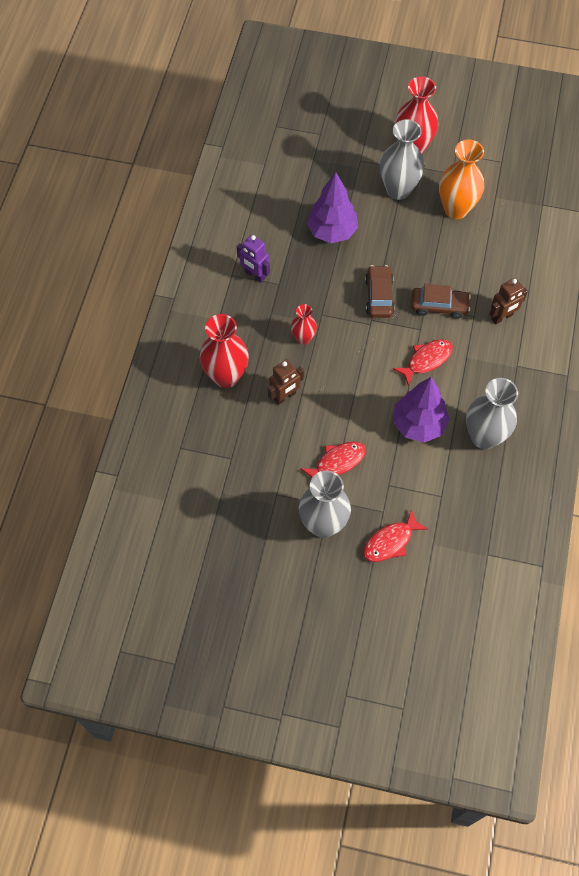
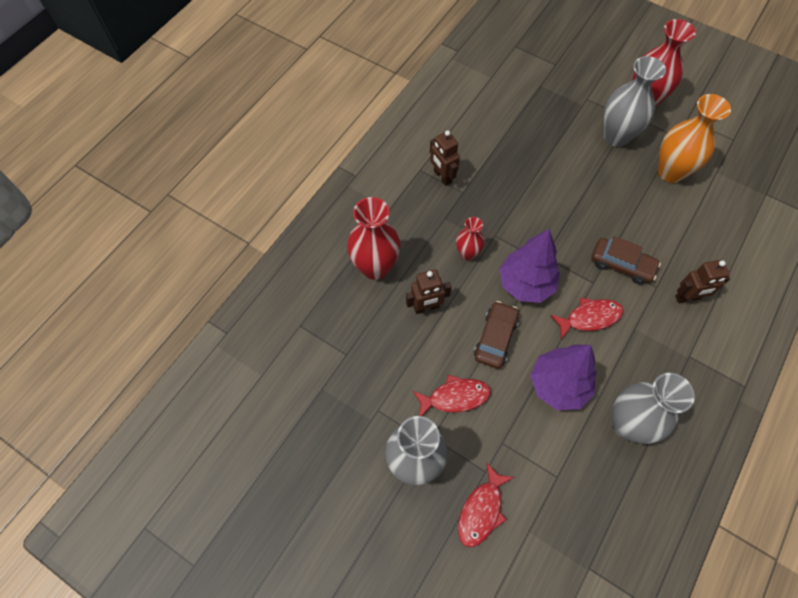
camera: 20 degrees right, 0 degrees up
purple robot [237,235,270,283] -> brown robot [430,130,460,186]
purple tree [307,172,358,243] -> purple tree moved to [499,229,560,303]
red fish [363,509,428,562] -> red fish turned 45 degrees counterclockwise [458,462,514,547]
brown car [365,265,395,318] -> brown car moved to [474,301,519,369]

